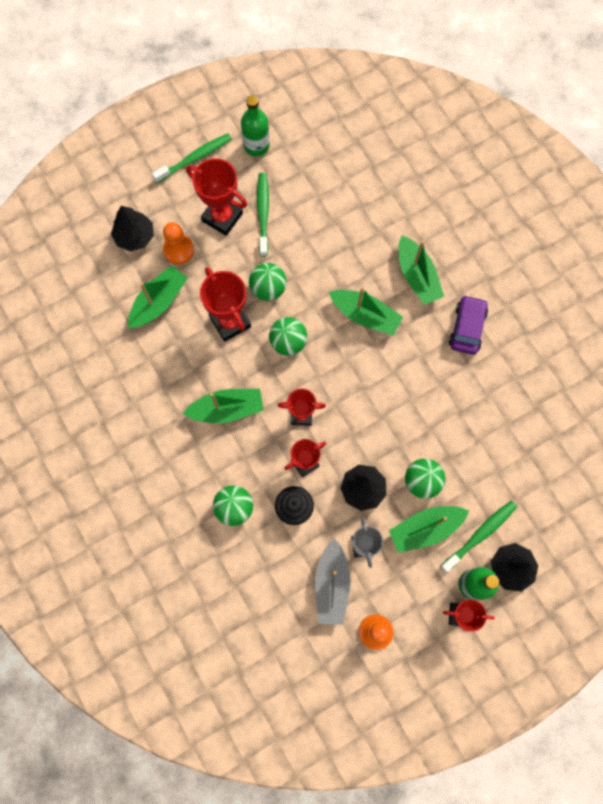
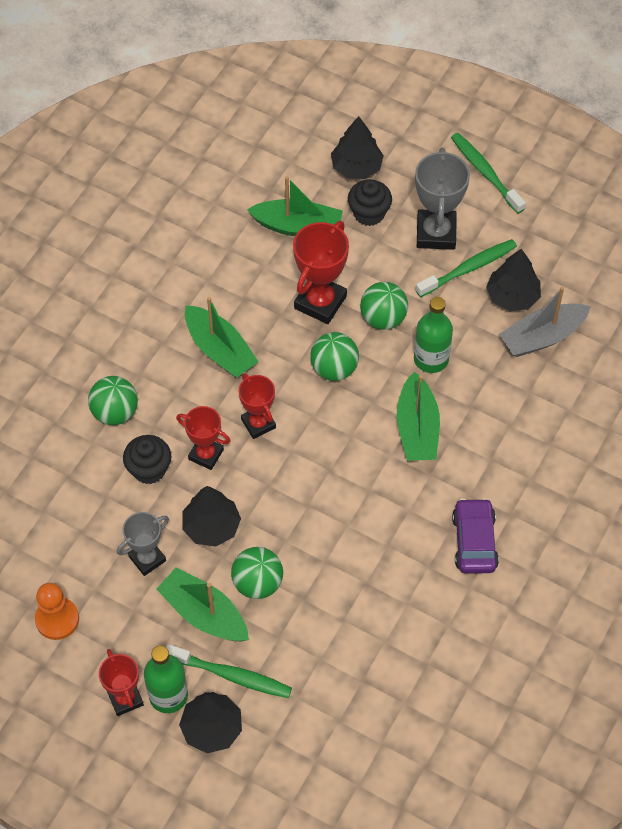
camera: 60 degrees right, 15 degrees down
green toothbrush [152,134,232,183] -> green toothbrush turned 150 degrees counterclockwise [451,133,526,214]
orange pawn [163,222,194,265] -> black cupcake [348,179,392,226]
red trophy [186,158,247,236] -> grey trophy [415,147,470,250]
green bottle [241,95,270,156] -> green bottle moved to [414,297,453,373]
grey boat [315,538,351,625] -> grey boat moved to [499,287,591,357]
green boat [398,235,444,305] -> none
purple car [449,295,488,355] -> purple car turned 75 degrees counterclockwise [452,498,499,574]
none -> black tree [486,248,541,311]

